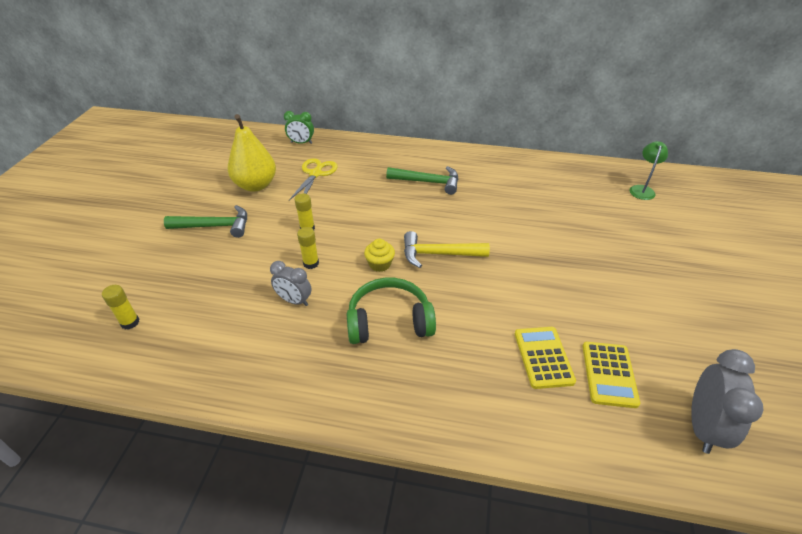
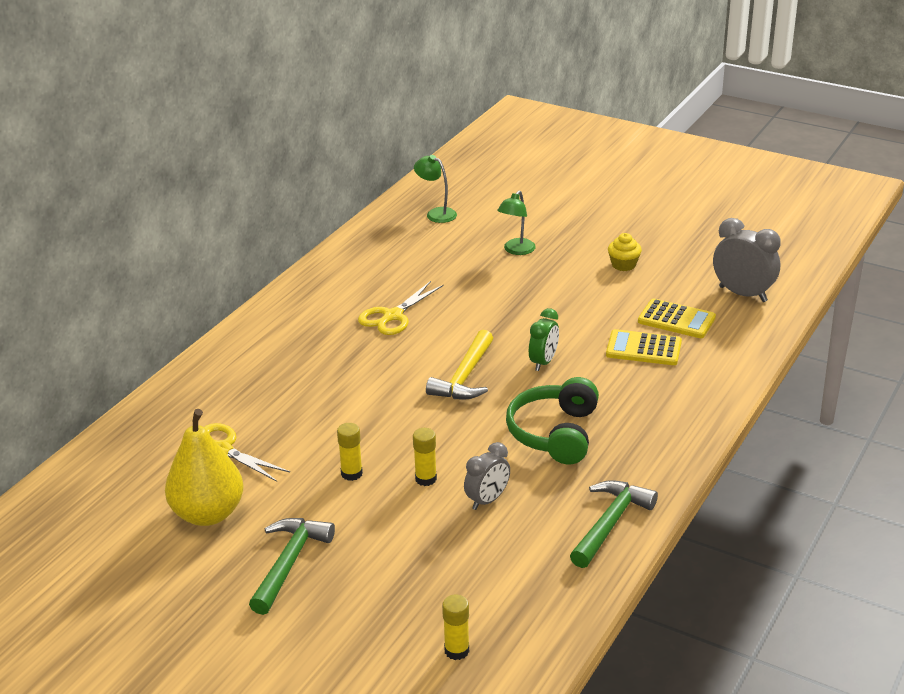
camera: 70 degrees left, 10 degrees down
green clock [284,111,314,144] -> green clock moved to [529,308,559,371]
yellow cupcake [364,239,395,272] -> yellow cupcake moved to [608,233,642,271]
green hammer [386,166,458,195] -> green hammer moved to [570,480,658,568]
none -> yellow scissors [358,281,444,335]
none -> green lamp [497,190,536,255]

